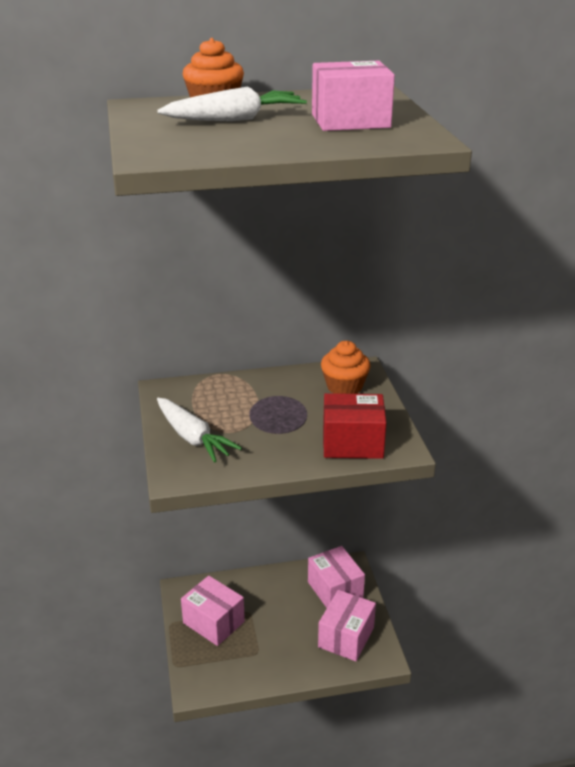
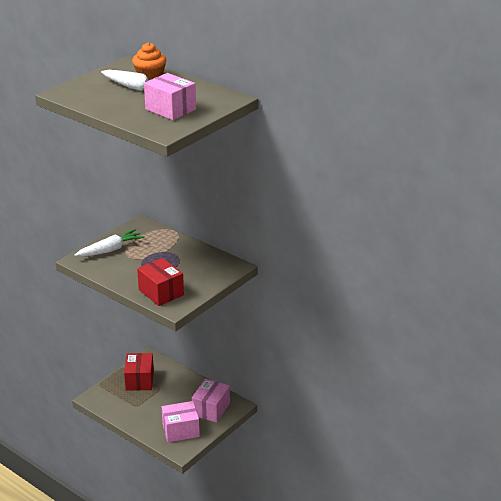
camera: 50 degrees right, 0 degrees up
white carrot [157,398,242,463] -> white carrot turned 135 degrees counterclockwise [75,229,145,256]
pink box [181,576,245,646] -> red box [124,353,154,390]
orange cupcake [321,341,371,394] -> none

